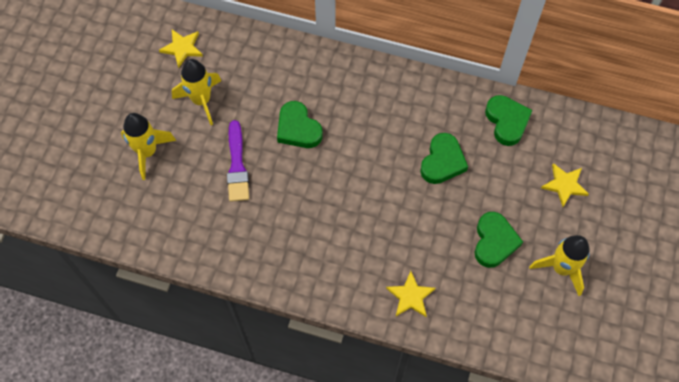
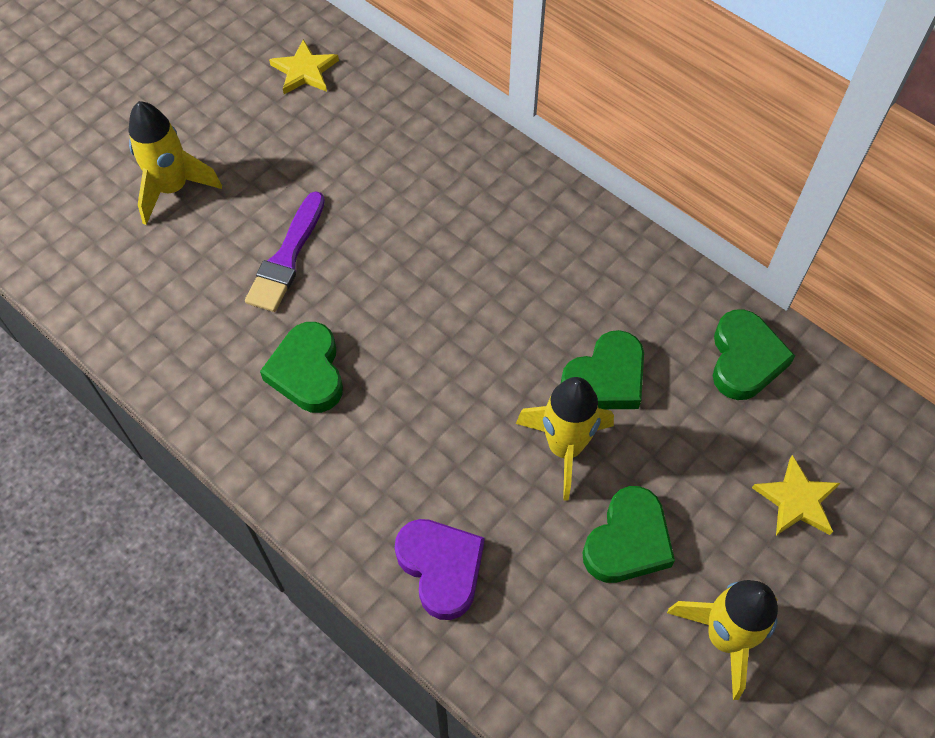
camera: 25 degrees right, 5 degrees down
yellow rocket [172,59,221,125] -> yellow rocket moved to [516,377,614,501]
green heart [277,101,323,148] -> green heart moved to [260,322,343,413]
yellow star [386,271,436,317] -> purple heart [395,519,484,620]

